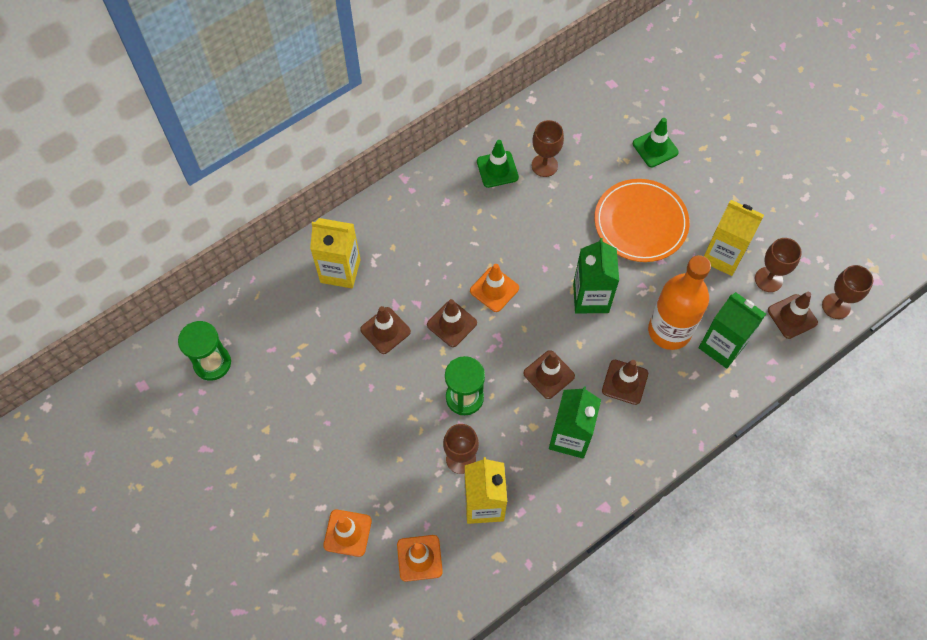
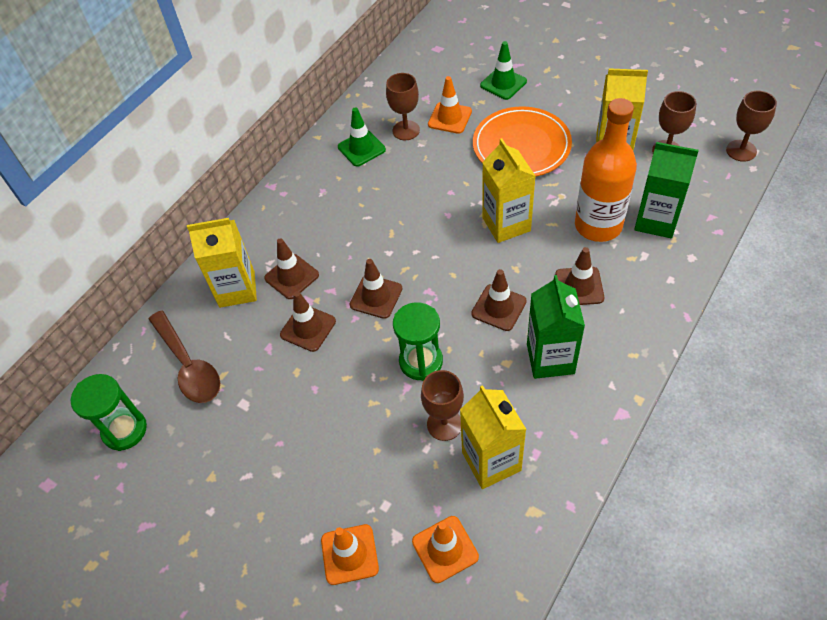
camera: 15 degrees left, 10 degrees down
orange traffic cone [470,264,519,312] -> orange traffic cone moved to [428,76,472,134]
green carton [573,238,619,314] -> yellow carton [482,138,535,243]
brown traffic cone [768,292,818,339] -> brown traffic cone moved to [264,238,319,299]
none -> brown spoon [148,311,220,403]

